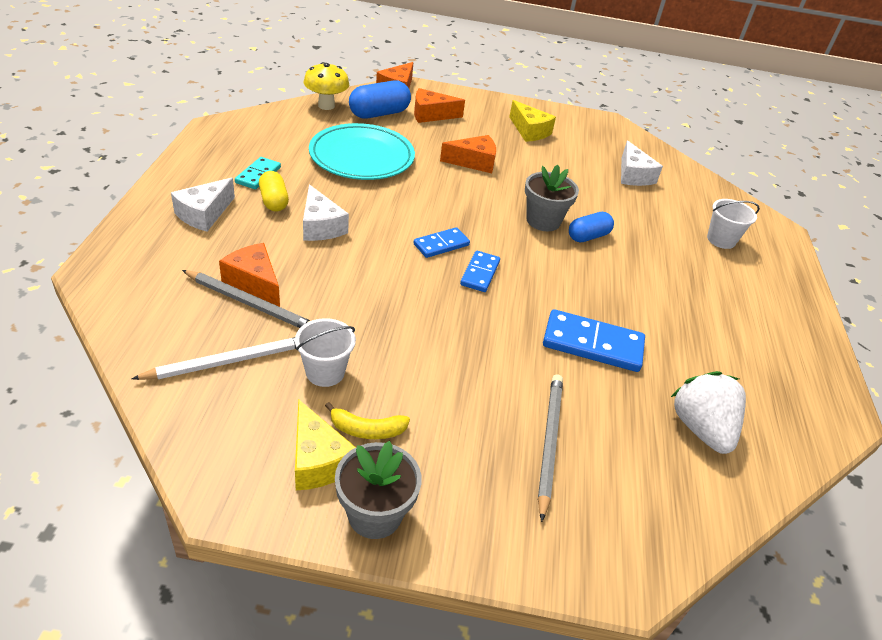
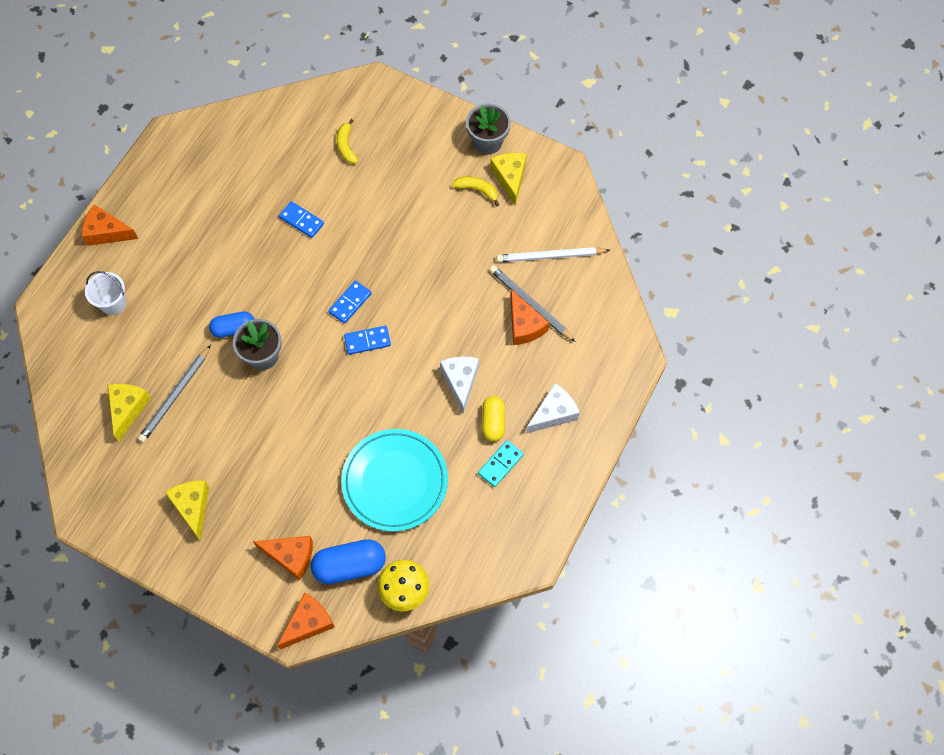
camera: 155 degrees left, 25 degrees up
white bucket [295,318,356,387] -> none
orange cheese [440,135,496,173] -> orange cheese moved to [82,205,138,246]
grey pencil [538,374,563,522] -> grey pencil moved to [138,345,211,443]
blue domino [543,309,645,372] -> blue domino [279,201,324,238], size x0.60
white cheese [621,141,663,186] -> yellow cheese [108,384,151,441]
white strawberry [671,371,746,454] -> none
none -> yellow banana [337,119,359,164]

